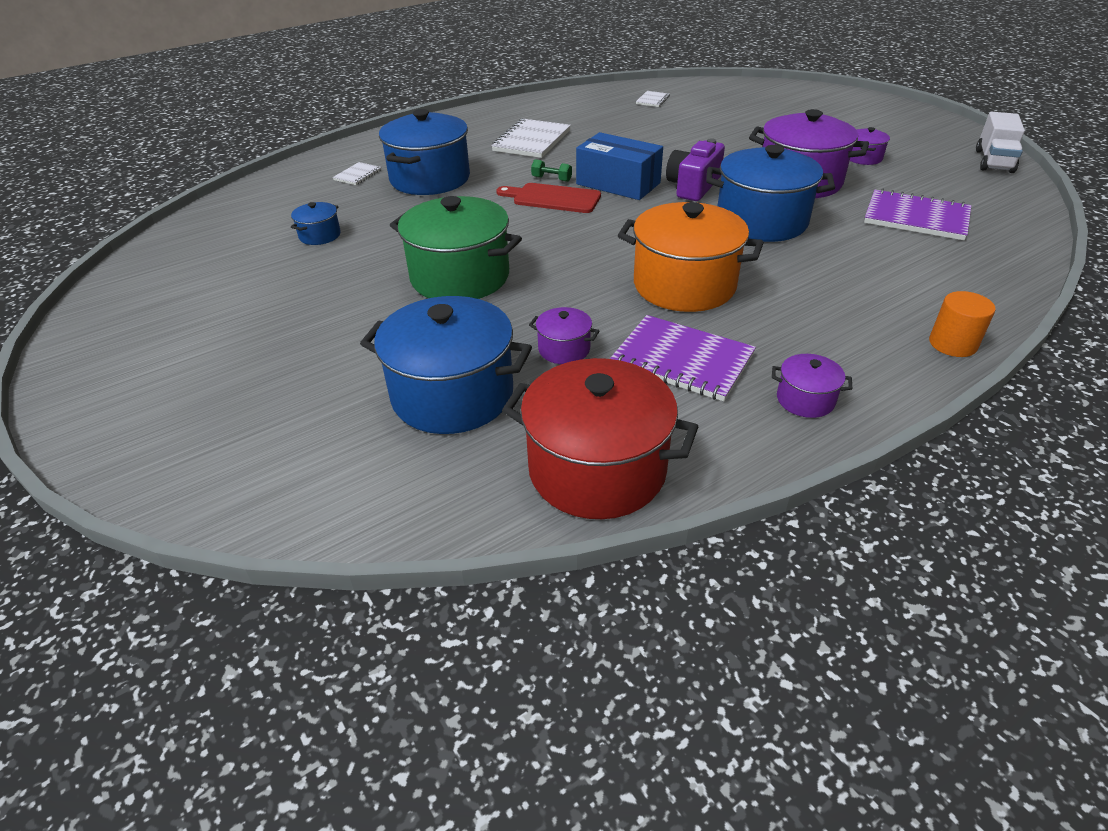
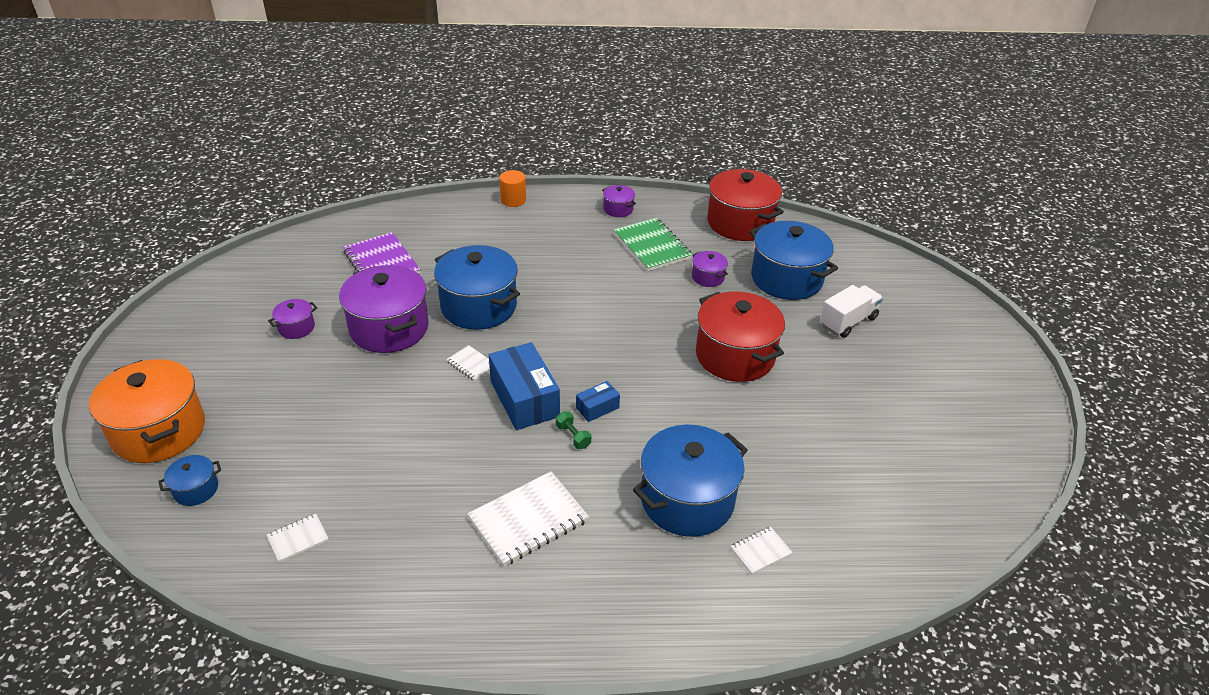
camera: 150 degrees left, 0 degrees up
blue pot [291,202,341,245] -> blue pot moved to [158,455,221,506]
green pot [390,196,522,299] -> red pot [696,291,785,382]
red cutting board [496,183,601,213] -> blue box [576,381,620,422]
purple notebook [610,315,756,401] -> green notebook [614,218,693,271]
orange pot [618,202,764,312] -> orange pot moved to [89,359,205,463]
purple camera [666,138,725,201] -> white notebook [446,345,490,381]
white truck [976,112,1025,173] -> white truck moved to [820,285,883,338]

